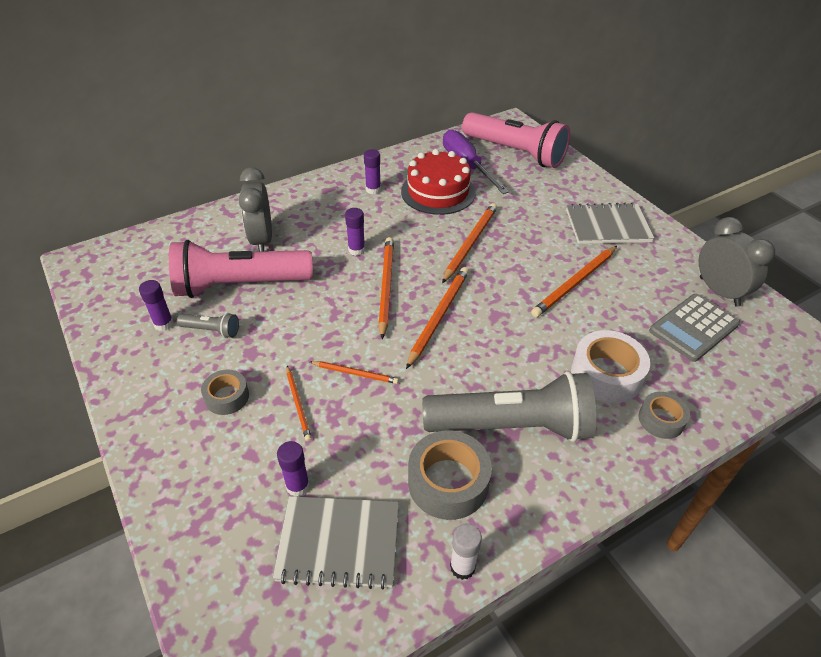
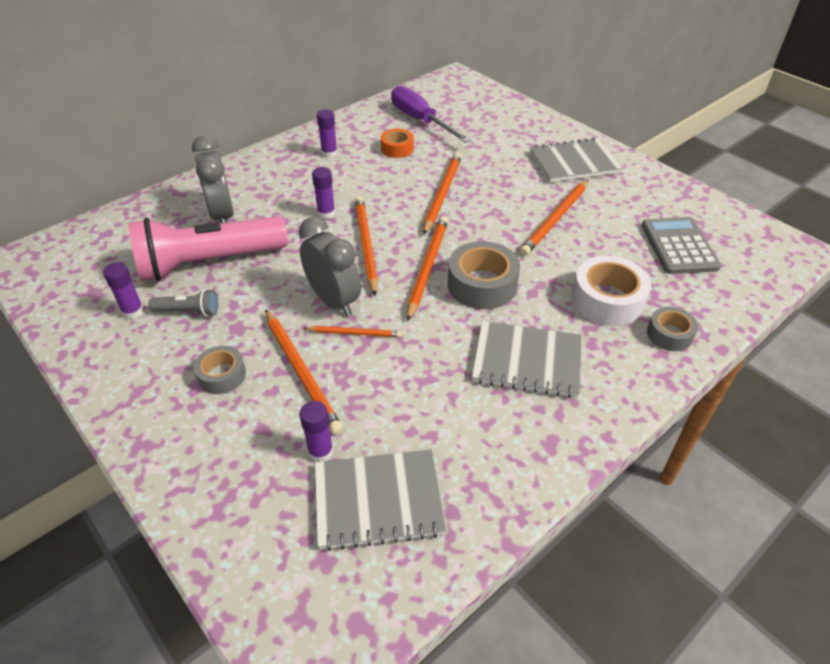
camera: 10 degrees left, 0 degrees up
orange pencil [286,366,312,441] -> orange pencil [265,309,343,434], size x1.74
red cake [401,149,476,215] -> orange tape [381,129,414,158]
grey tape [408,430,492,520] -> grey tape moved to [448,241,520,309]
grey flashlight [422,371,596,442] -> grey notebook [472,321,582,398]
white glue stick [450,523,482,580] -> none
pink flashlight [462,112,570,168] -> none
grey calculator [649,294,740,362] -> grey calculator turned 135 degrees clockwise [641,217,721,274]
grey clock [699,217,775,307] -> grey clock moved to [299,217,361,316]

